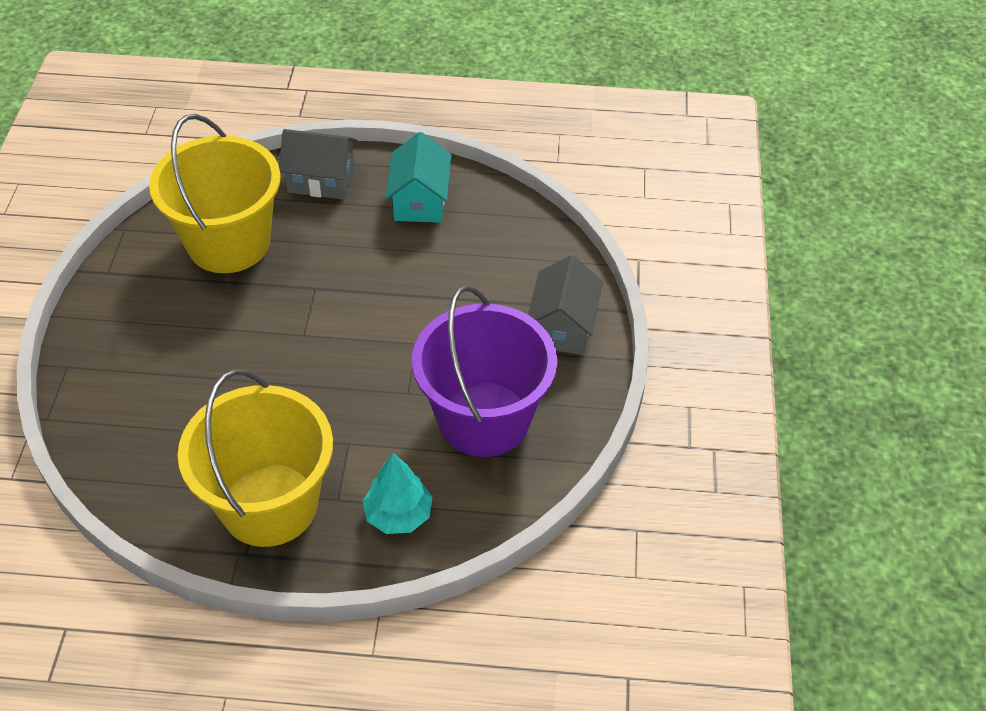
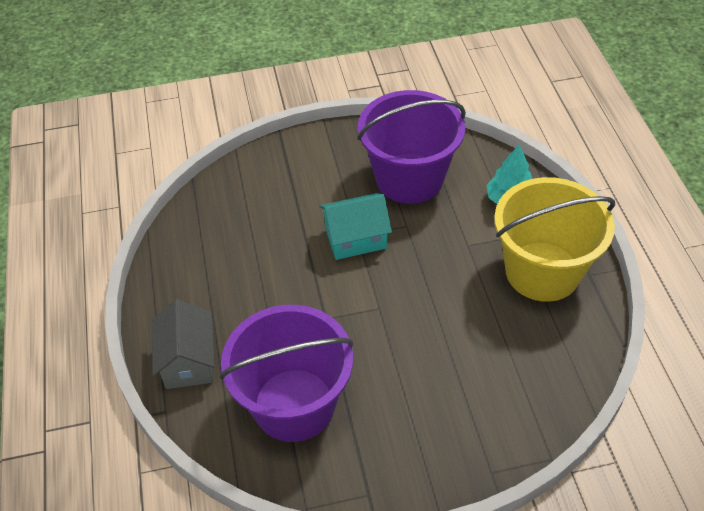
camera: 105 degrees left, 0 degrees up
yellow bucket [149,114,281,273] -> purple bucket [220,305,353,442]
turquoise house [385,132,451,223] -> turquoise house moved to [320,193,392,260]
grey house [528,255,603,355] -> none

